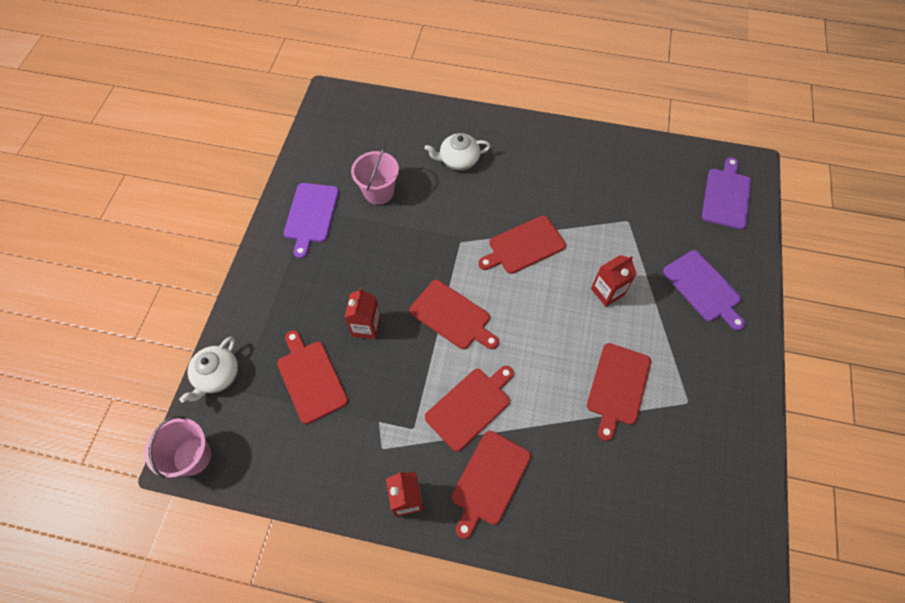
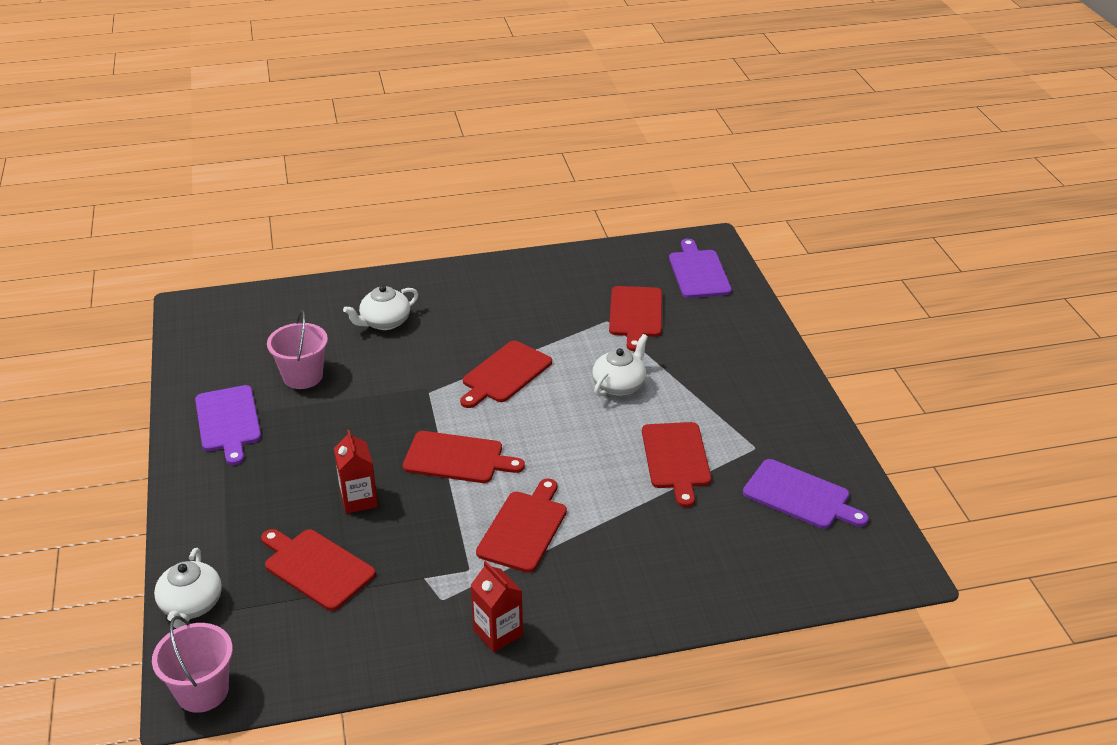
camera: 25 degrees left, 25 degrees down
red cutting board [451,431,531,539] -> red cutting board moved to [609,286,662,351]
red carton [591,255,637,307] -> white teapot [592,334,648,397]
purple cutting board [663,250,745,330] -> purple cutting board moved to [743,459,869,529]

